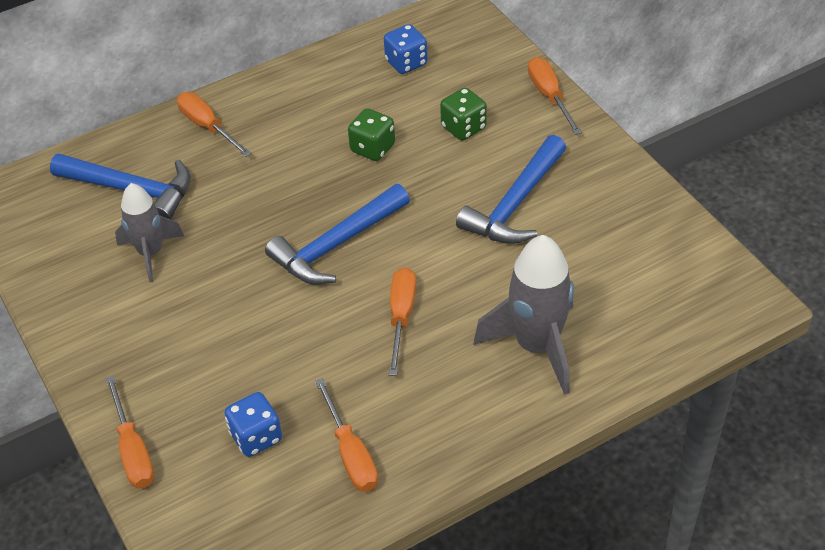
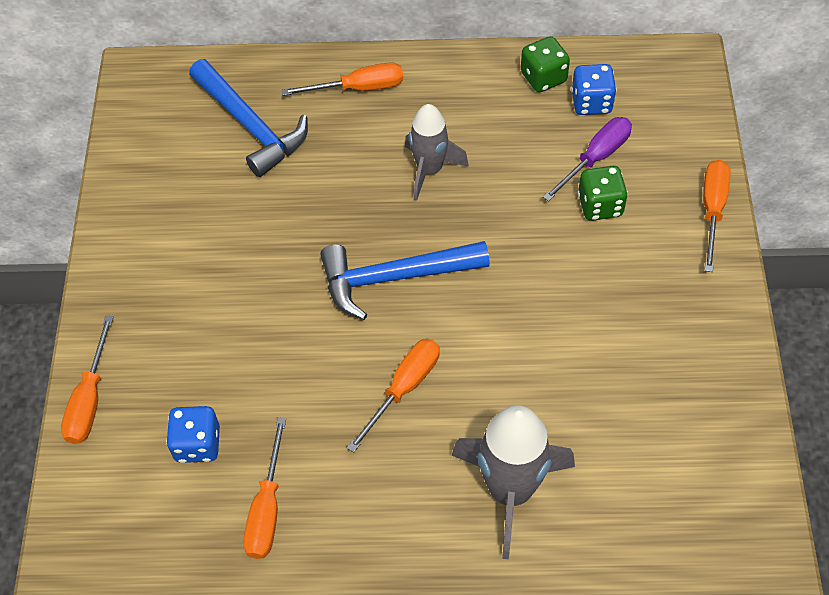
camera: 30 degrees right, 10 degrees up
grey rocket [115,183,184,282] -> grey rocket moved to [405,104,469,201]
orange screwdriver [177,92,251,157] -> orange screwdriver turned 90 degrees clockwise [282,62,403,96]
green dice [348,108,395,161] -> green dice moved to [521,36,570,92]
blue hammer [456,135,566,244] -> none
none -> purple screwdriver [543,117,632,202]

